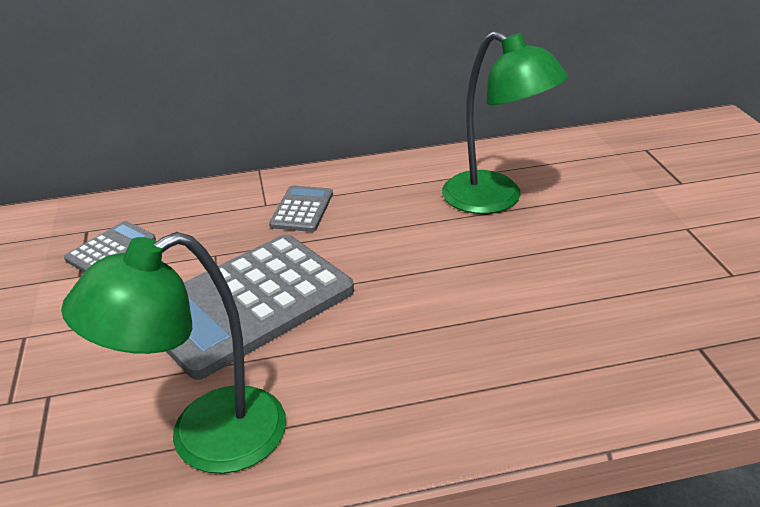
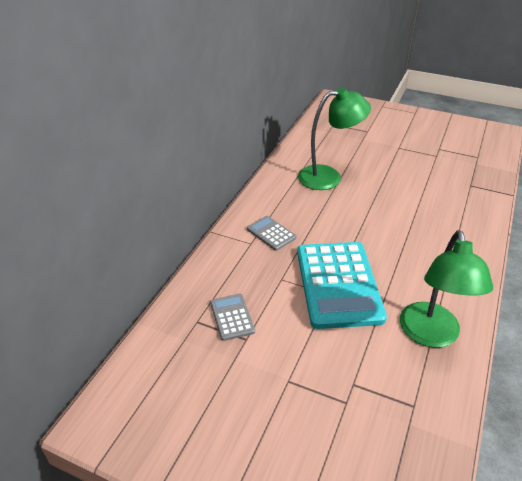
camera: 55 degrees left, 5 degrees up
grey calculator [166,234,354,380] -> turquoise calculator [297,242,387,329]

